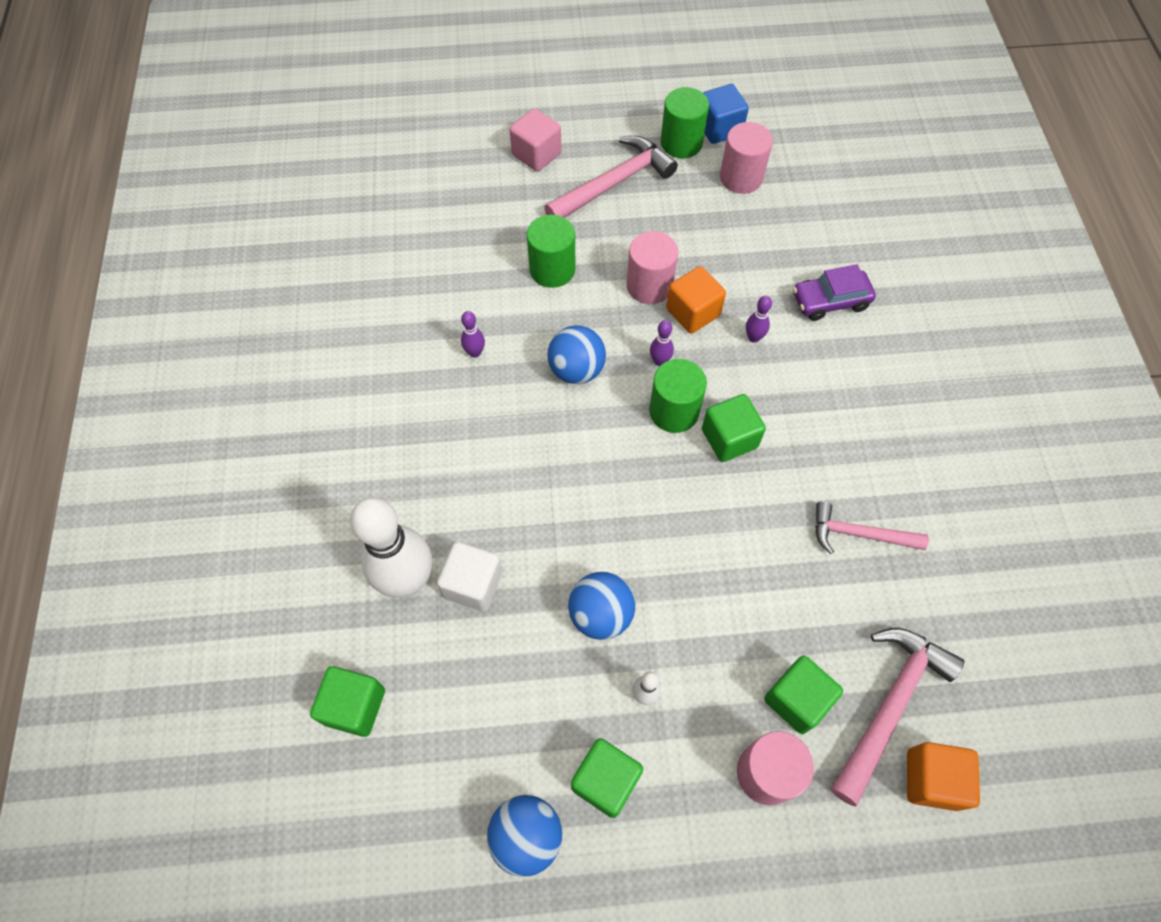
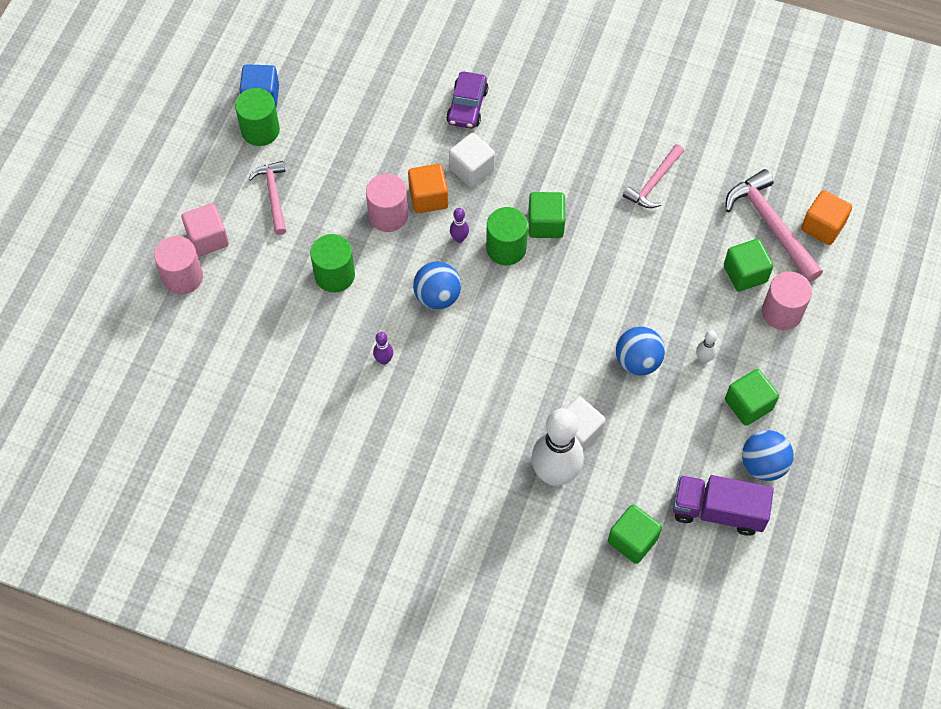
camera: 65 degrees left, 0 degrees up
pink hammer [544,136,678,218] -> pink hammer [248,161,286,235], size x0.64
pink cylinder [720,122,773,194] -> pink cylinder moved to [154,236,203,294]
purple bowling pin [746,296,772,343] -> white cube [449,133,495,187]
none -> purple truck [673,475,774,536]

